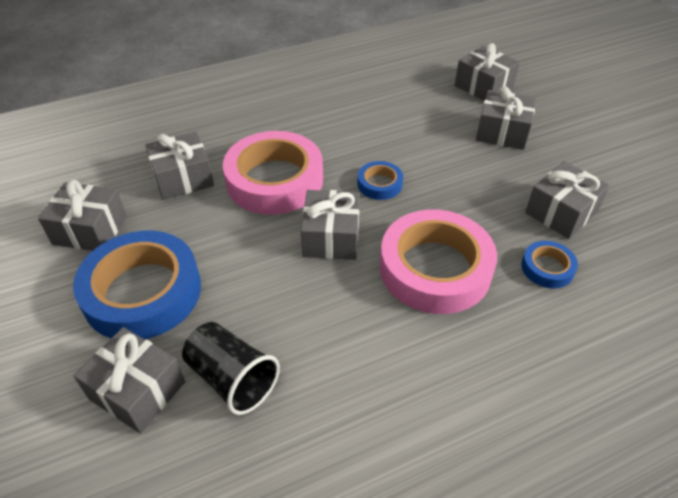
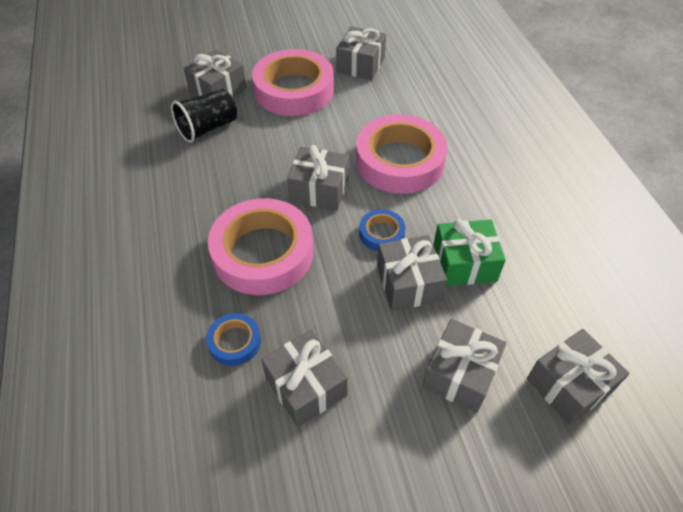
camera: 100 degrees right, 5 degrees up
blue tape [73,231,201,339] -> pink tape [252,49,334,116]
grey gift [145,132,214,200] -> grey gift moved to [377,235,447,311]
none -> green gift [433,219,506,286]

